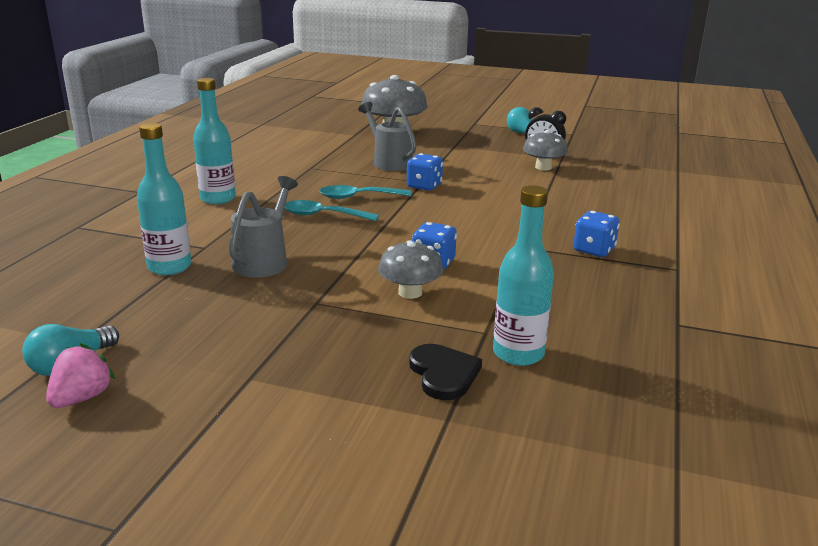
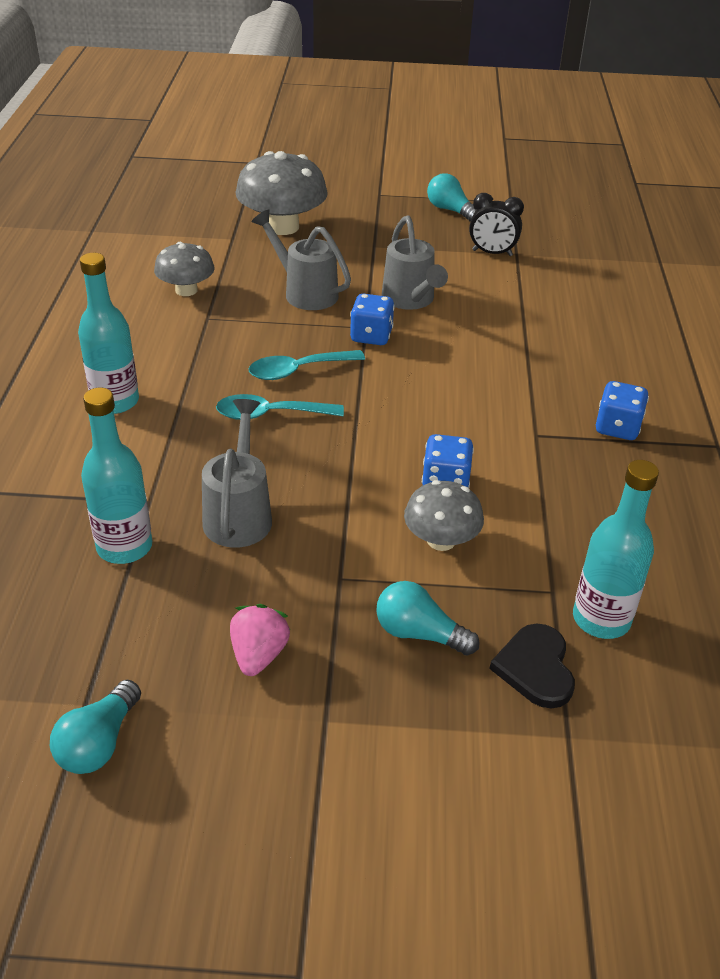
camera: 15 degrees left, 15 degrees up
pink strawberry [46,343,115,408] -> pink strawberry moved to [230,604,290,676]
black heart [409,344,482,400] -> black heart turned 150 degrees counterclockwise [489,623,575,709]
grey mushroom [523,130,568,170] -> grey mushroom moved to [154,242,215,296]
none -> turquoise light bulb [376,581,480,656]
none -> grey watering can [382,215,448,310]

